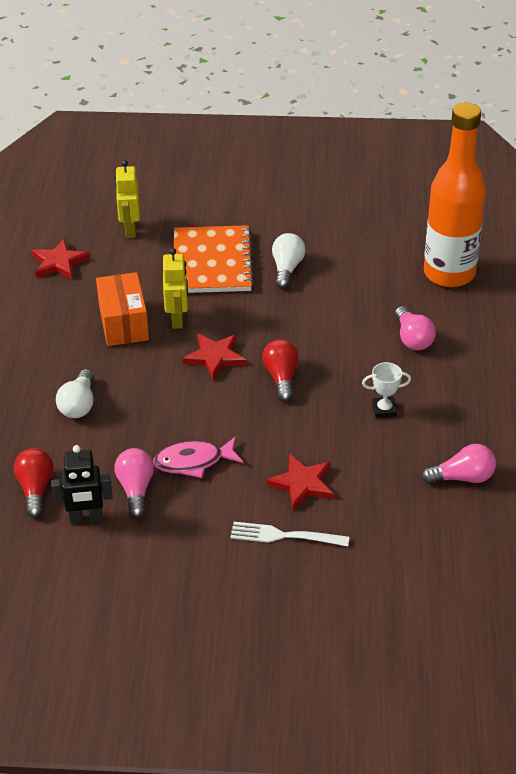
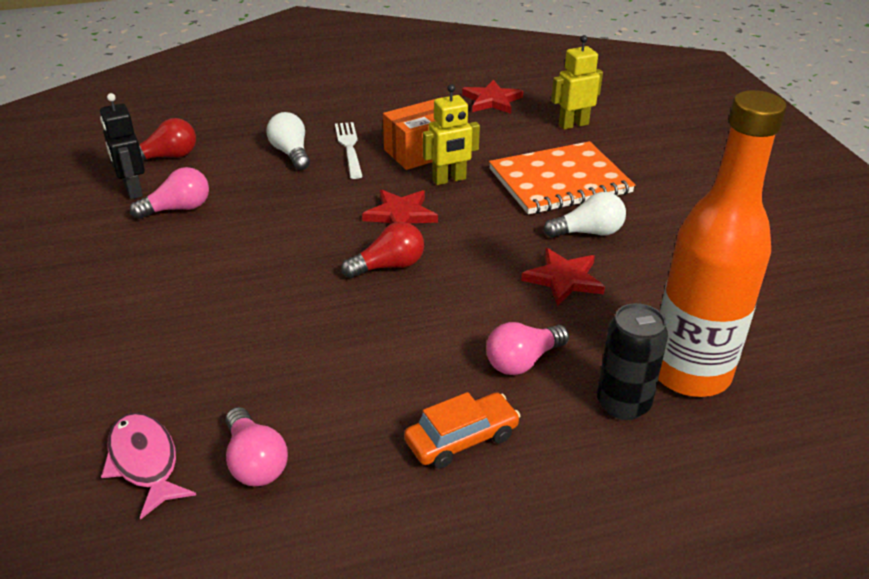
camera: 70 degrees right, 5 degrees down
white light bulb [56,369,94,418] -> white light bulb turned 75 degrees clockwise [267,112,310,170]
pink fish [153,437,243,478] -> pink fish moved to [101,413,196,520]
white fork [230,522,349,546] -> white fork moved to [335,122,363,179]
red star [266,454,334,510] -> red star moved to [521,248,605,306]
white trophy [362,362,411,418] -> none
none -> orange car [404,392,520,469]
none -> black can [597,303,668,420]

